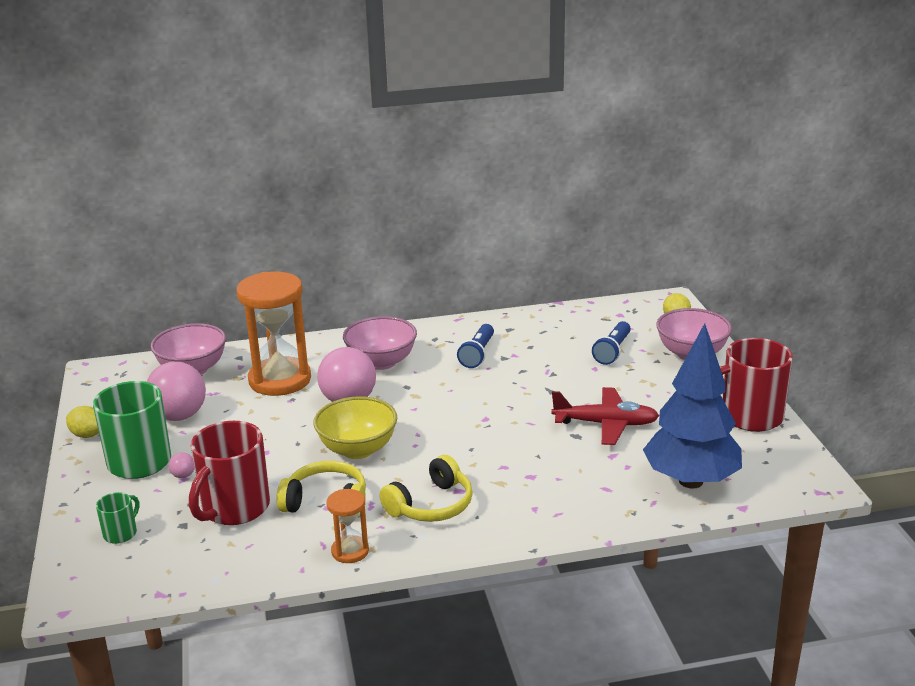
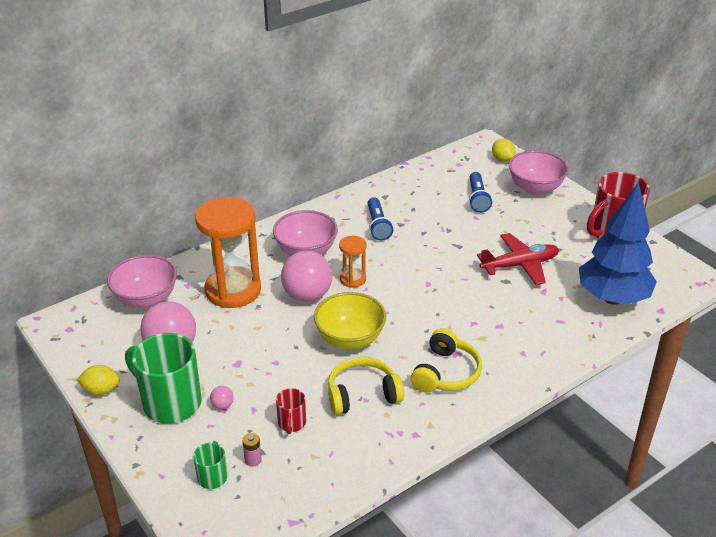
camera: 25 degrees left, 10 degrees up
red mug [189,421,270,525] -> red mug [276,388,306,434], size x0.48
orange hourglass [326,489,369,563] -> orange hourglass moved to [339,236,367,288]
none -> pink battery [242,433,262,467]

